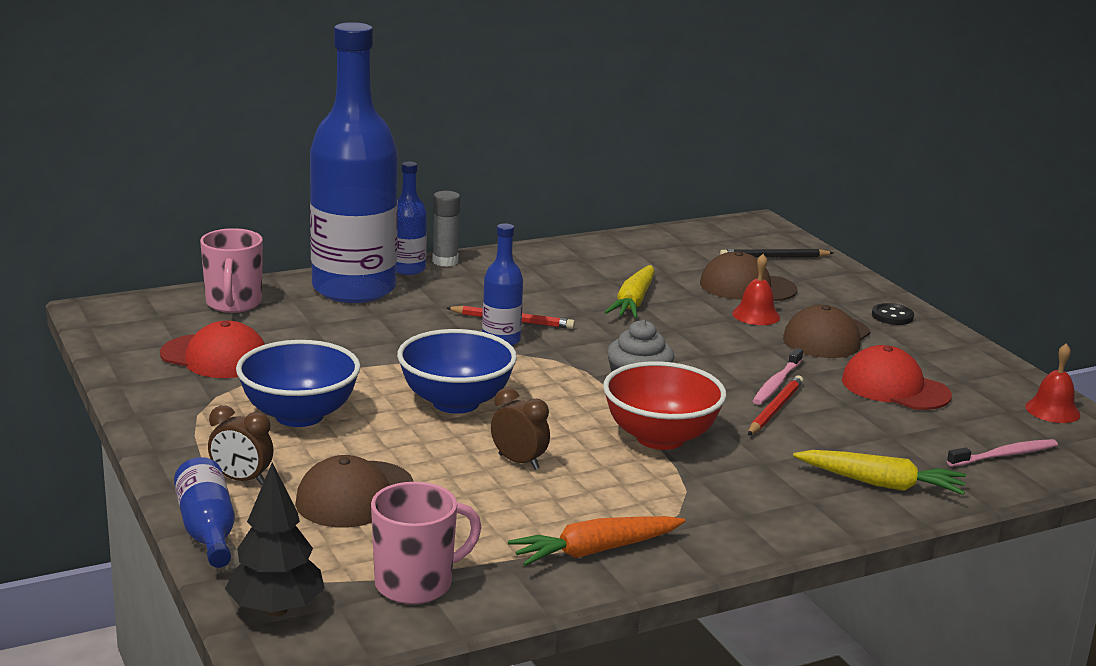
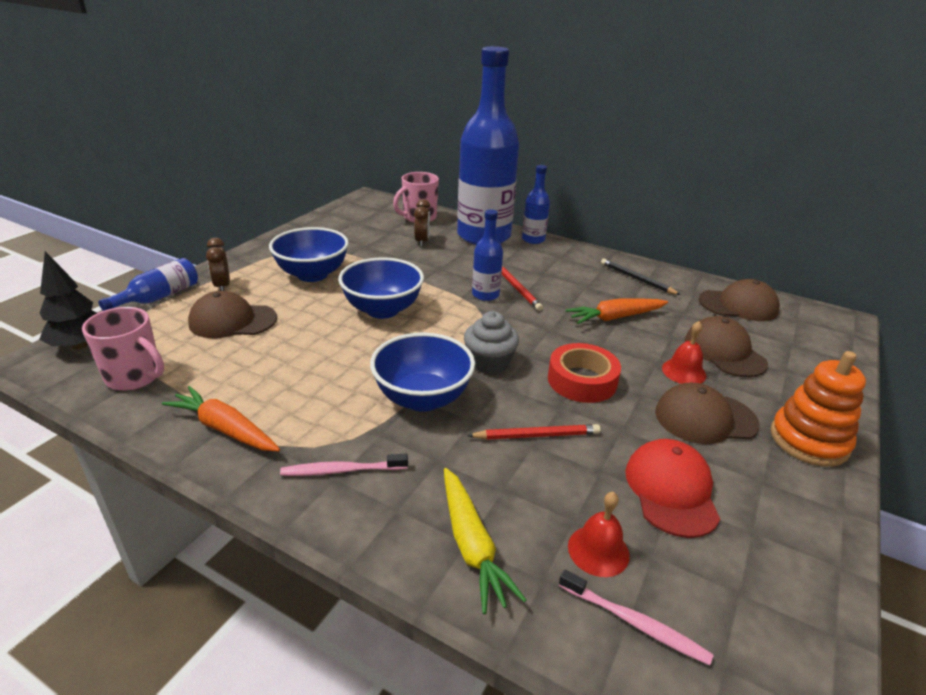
camera: 55 degrees right, 10 degrees up
red cap [160,321,265,378] -> none
grey glue stick [433,191,460,267] -> none
brown clock [491,388,550,470] -> brown clock moved to [414,199,430,247]
red bowl [603,361,726,450] -> blue bowl [370,332,475,412]
yellow carrot [604,265,655,318] -> orange carrot [566,298,668,324]
black pencil [720,249,833,258] -> black pencil moved to [601,258,681,295]
pink toothbrush [753,348,803,405] -> pink toothbrush moved to [280,454,408,476]
black button [872,303,914,325] -> orange stacking toy [770,351,866,467]
red bell [1025,343,1080,423] -> red bell moved to [568,492,630,577]
none -> red tape [548,343,621,403]
none -> brown cap [699,279,780,321]

